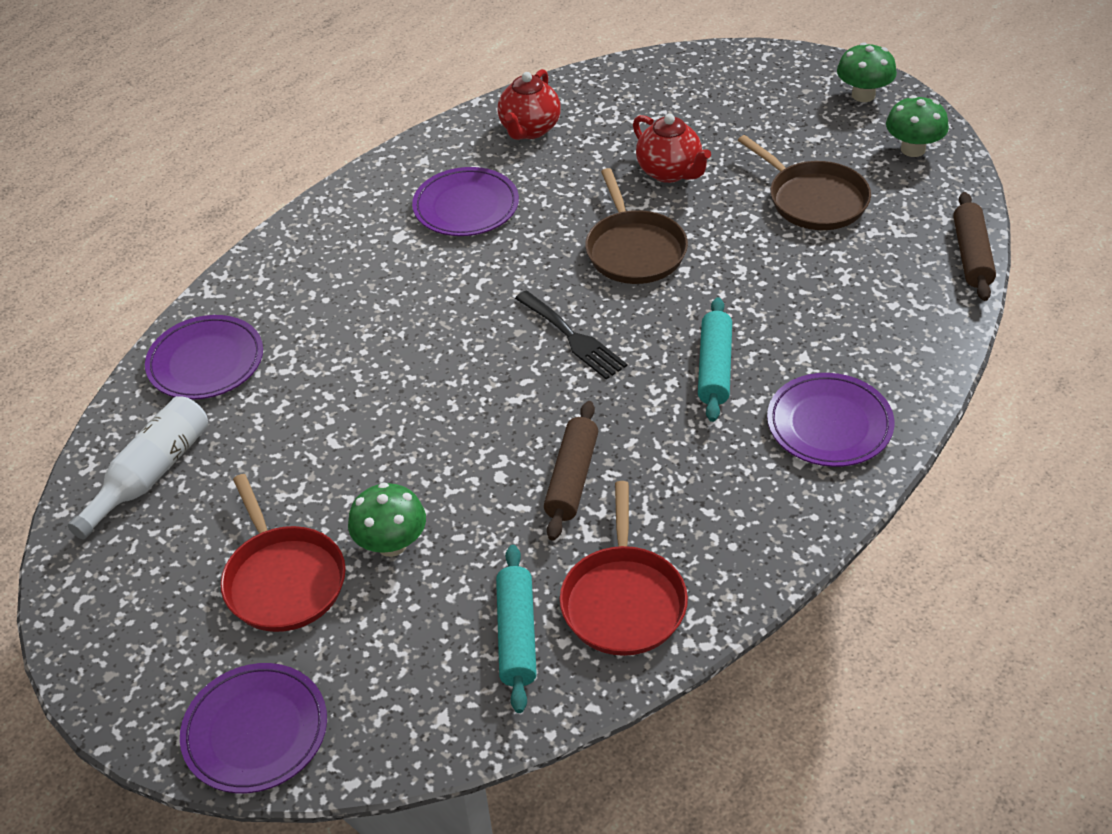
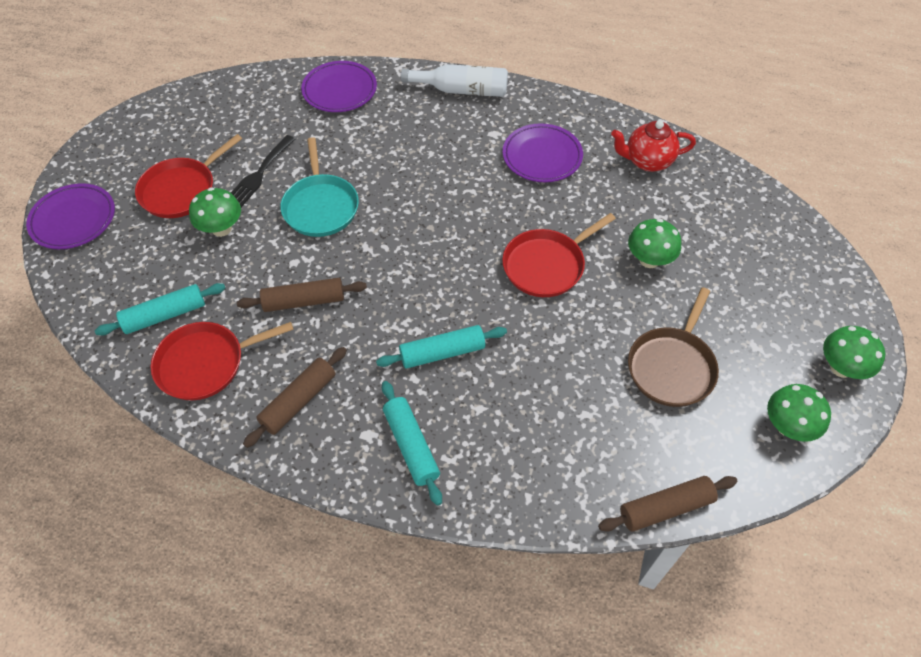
camera: 65 degrees right, 10 degrees up
white bottle [67,396,208,539] -> white bottle moved to [401,64,508,97]
black fork [515,290,627,380] -> black fork moved to [231,135,295,207]
brown pan [585,168,688,284] -> red pan [502,213,616,297]
red teapot [633,114,711,183] -> green mushroom [628,218,681,268]
purple plate [767,373,895,467] -> turquoise rolling pin [382,381,442,506]
none -> brown rolling pin [243,347,347,448]
none -> turquoise pan [280,137,359,237]

